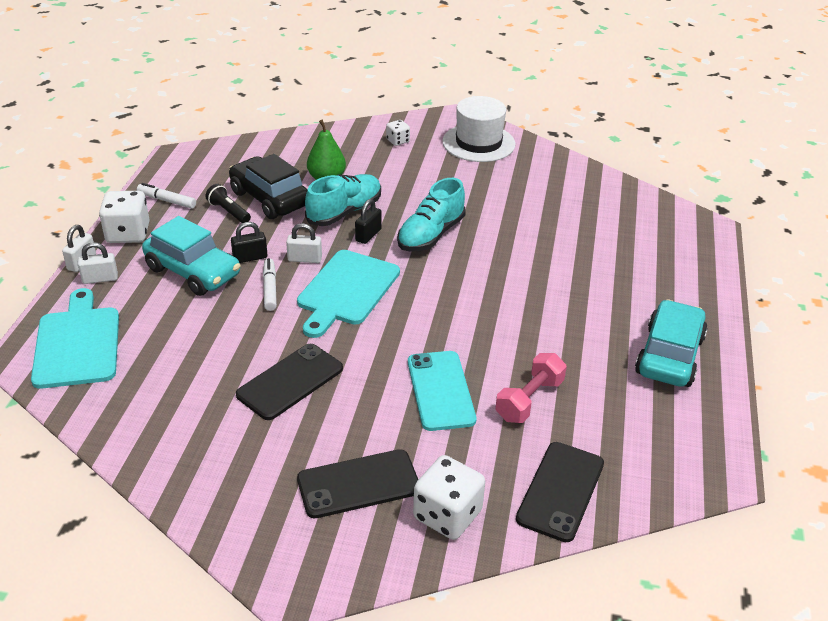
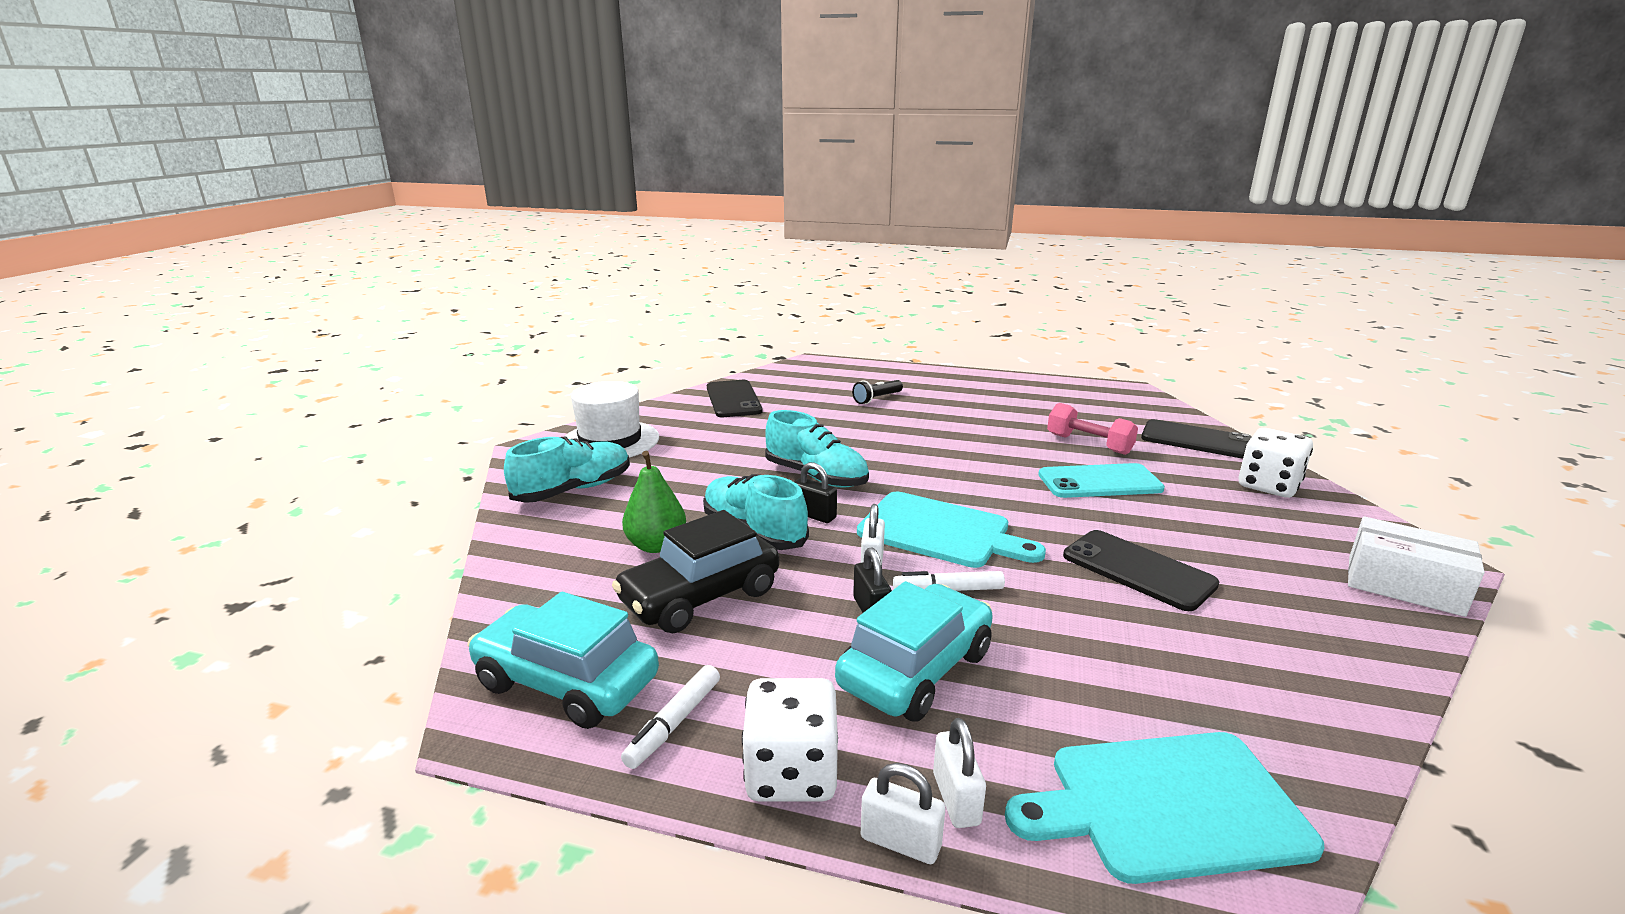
camera: 85 degrees left, 15 degrees down
black flashlight [206,184,251,223] -> black flashlight moved to [852,380,903,404]
black phone [297,449,418,518] -> black phone moved to [707,380,763,417]
white dice [386,120,410,146] -> turquoise shoe [504,437,630,503]
turquoise car [635,299,707,387] -> turquoise car moved to [468,592,659,729]
none -> white box [1348,516,1485,617]

